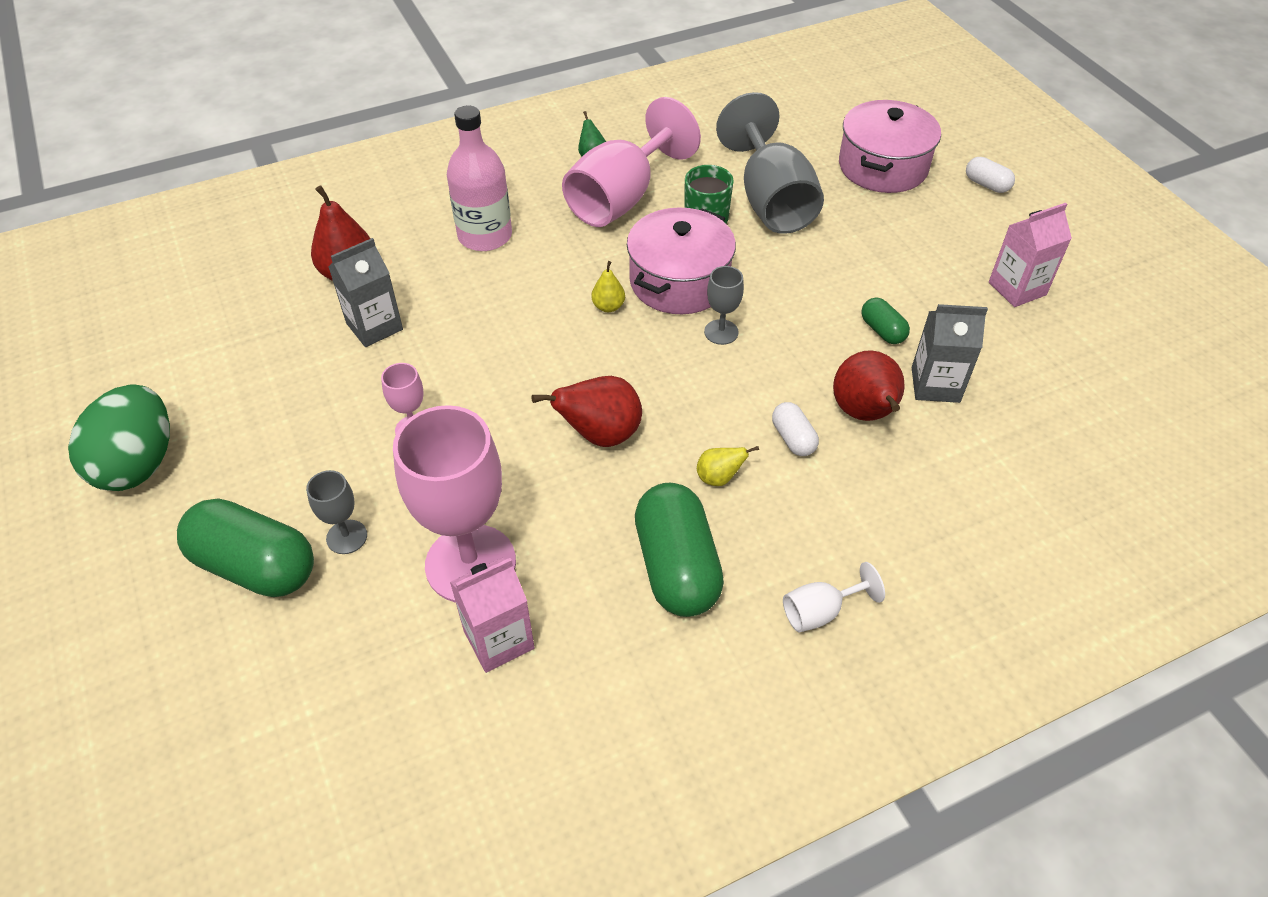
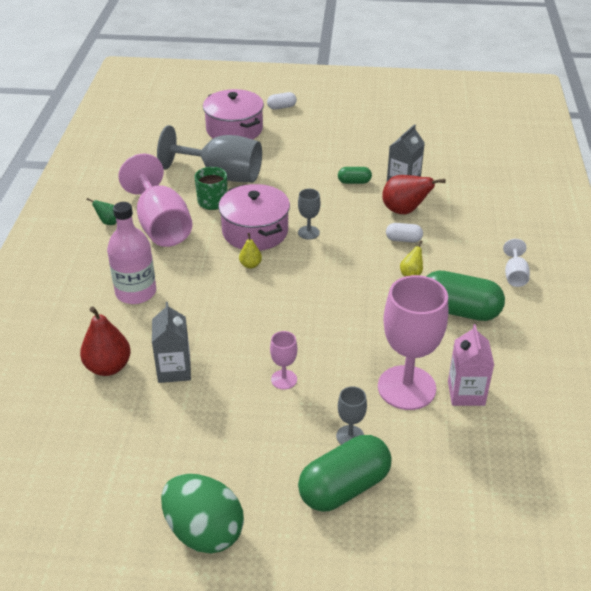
camera: 60 degrees left, 10 degrees down
red pear [531,376,642,447] -> none
pink carton [989,203,1072,307] -> none

